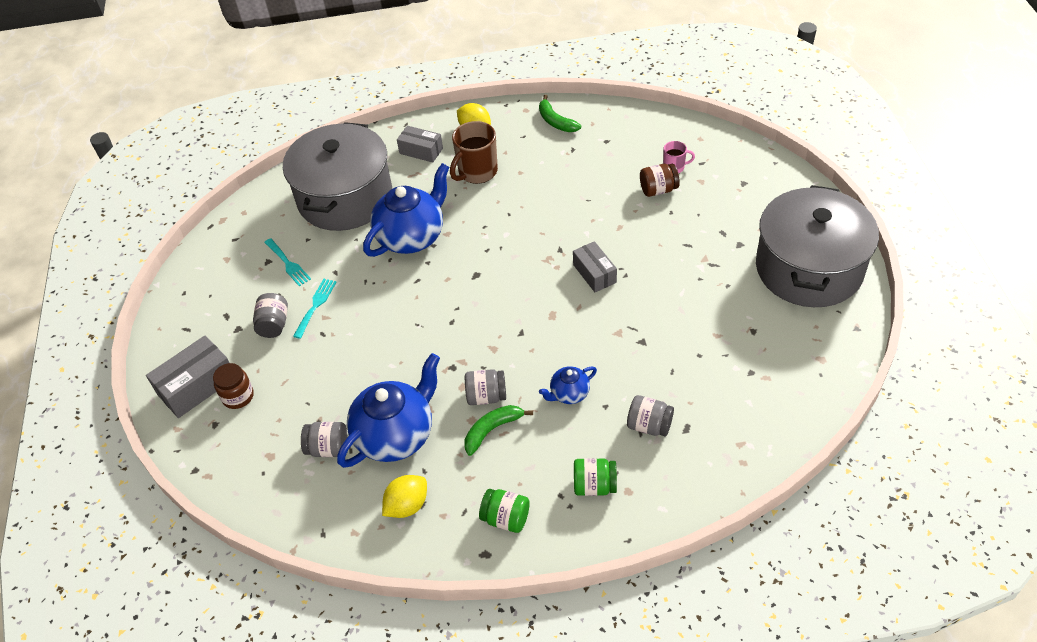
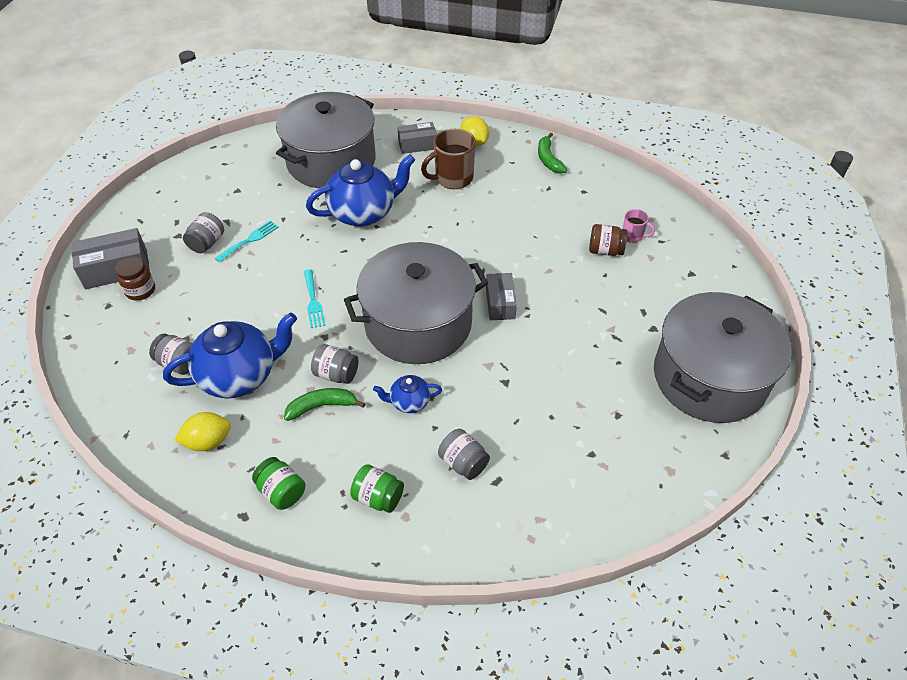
camera: 20 degrees right, 0 degrees up
turquoise fork [264,238,311,286] -> turquoise fork moved to [304,269,326,328]
grey box [397,126,443,163] -> grey box turned 60 degrees counterclockwise [397,122,437,154]
none -> grey pot [344,242,488,364]

